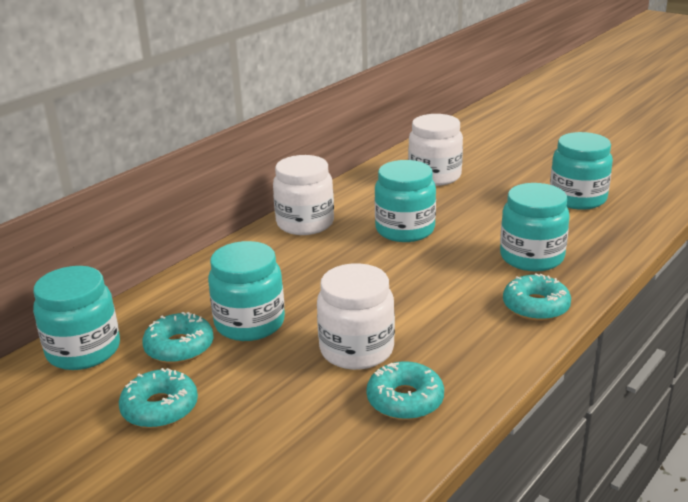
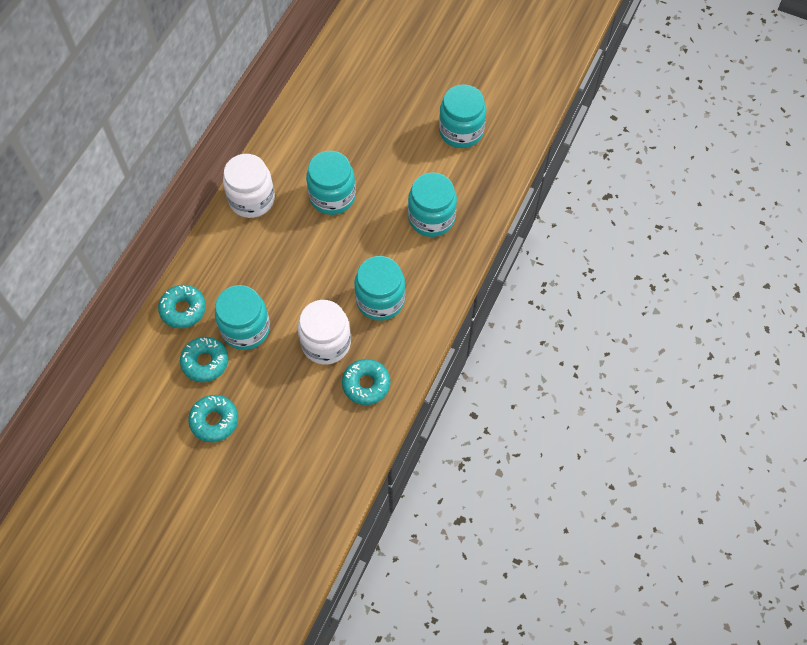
camera: 15 degrees left, 35 degrees up
turquoise jar [33,266,120,370] -> turquoise jar moved to [354,256,405,321]
white jar [408,114,463,186] -> none
turquoise donut [503,274,571,321] -> turquoise donut moved to [158,285,206,328]

